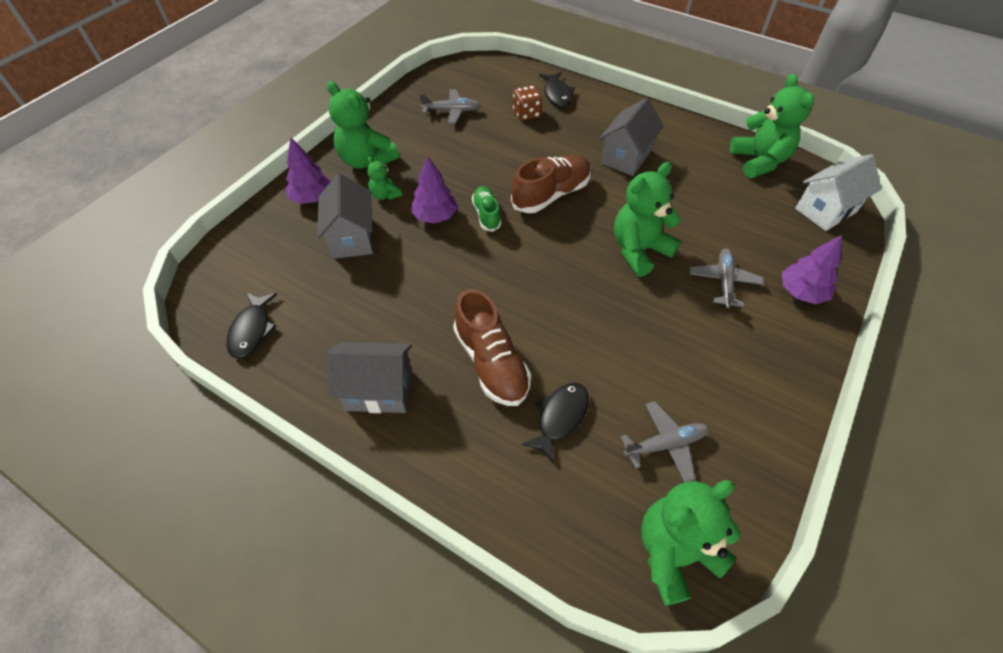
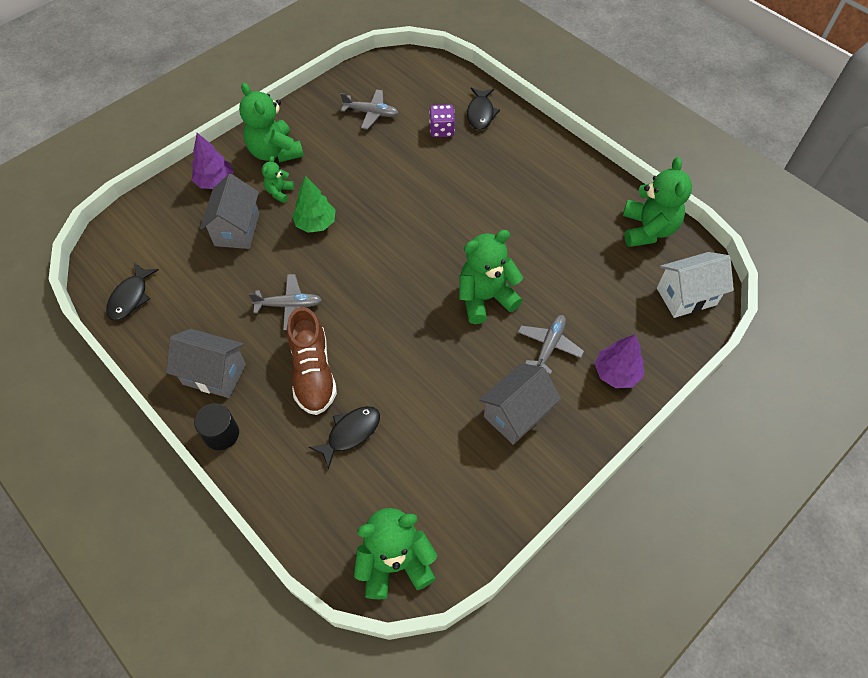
camera: 15 degrees right, 5 degrees up
green teddy bear [367,157,402,200] -> green teddy bear turned 45 degrees clockwise [262,156,294,203]
purple tree [410,156,458,224] -> green tree [292,176,336,233]
green shoe [472,186,501,232] -> none
brown shoe [511,155,591,213] -> none
brown dice [513,85,542,121] -> purple dice [429,104,455,137]
grey house [599,98,664,176] -> grey house moved to [479,363,561,445]
grey plane [620,401,709,482] -> grey plane moved to [249,274,322,330]
none -> black cylinder [194,403,239,450]

